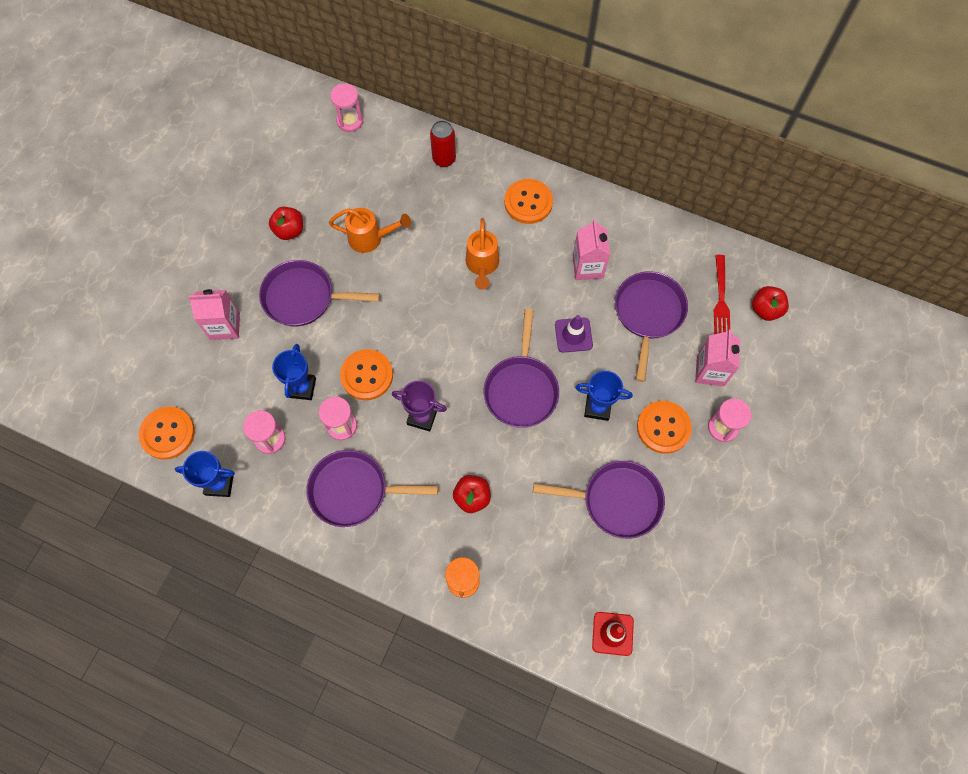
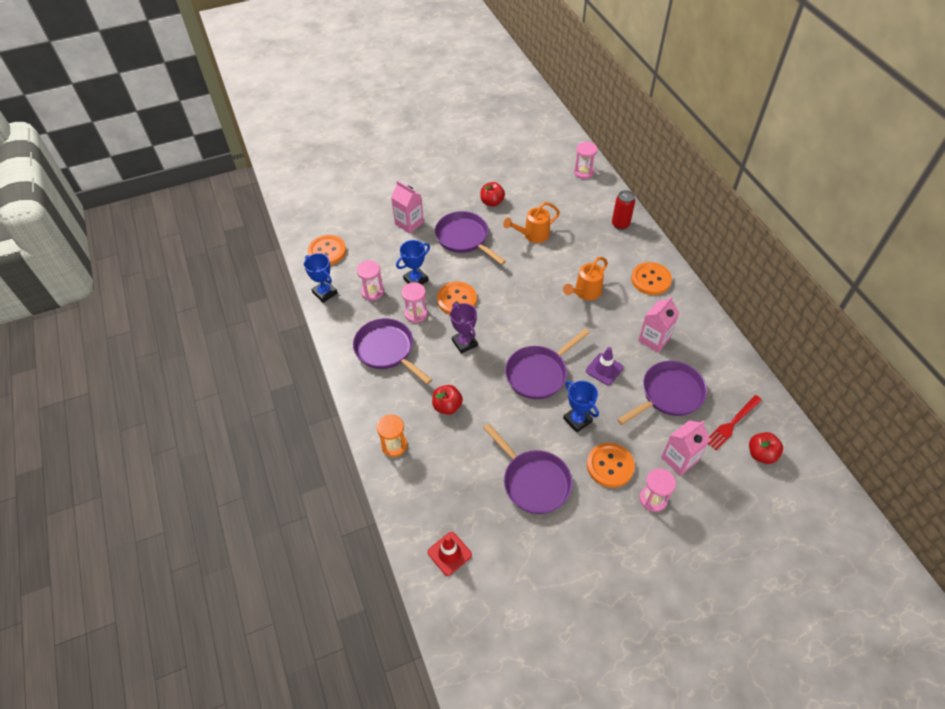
camera: 45 degrees right, 15 degrees down
orange watering can [329,208,411,253] -> orange watering can turned 105 degrees clockwise [503,202,560,243]

